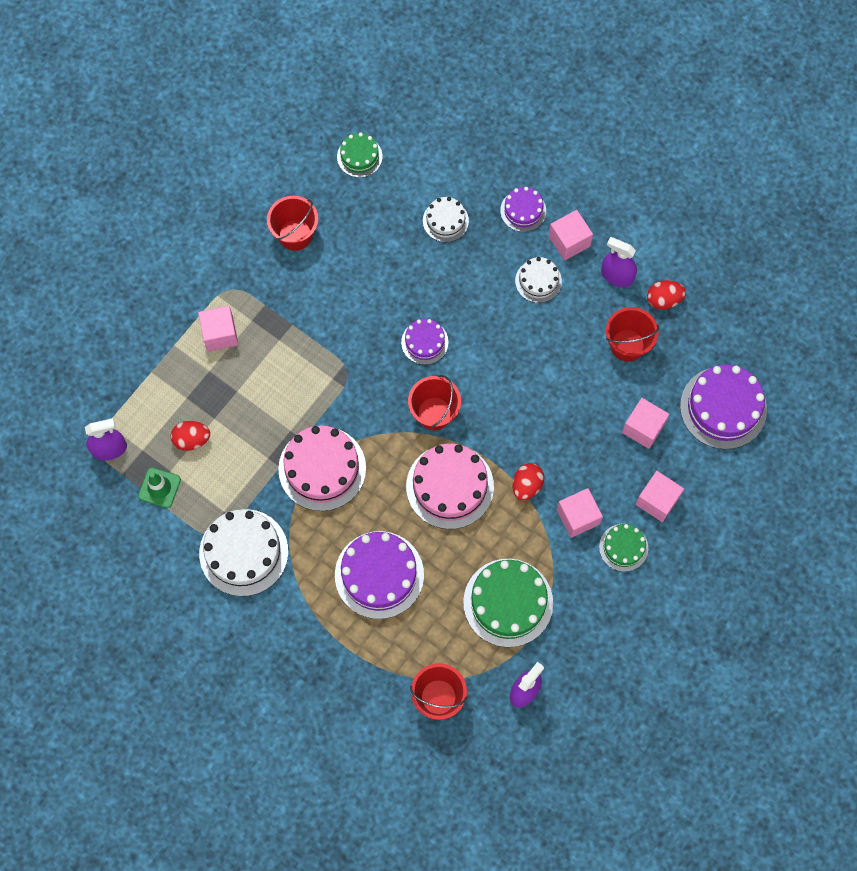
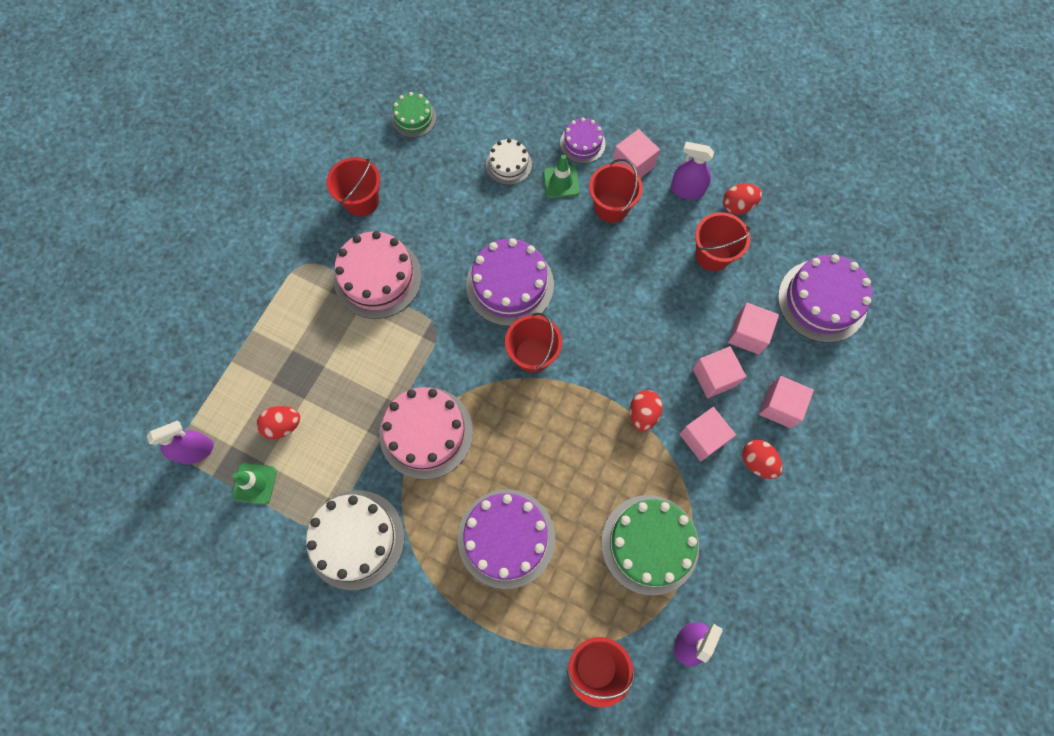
camera: 10 degrees left, 0 degrees up
pink cube [198,306,239,352] -> pink cube moved to [693,346,746,398]
purple cake [401,319,449,365] -> purple cake [466,238,554,326], size x1.81
pink cake [406,443,494,529] -> pink cake moved to [334,231,422,319]
white cake [515,257,562,303] -> red bucket [589,159,643,223]
green cake [599,524,648,572] -> red egg [742,440,782,479]
none -> green traffic cone [543,155,580,199]

